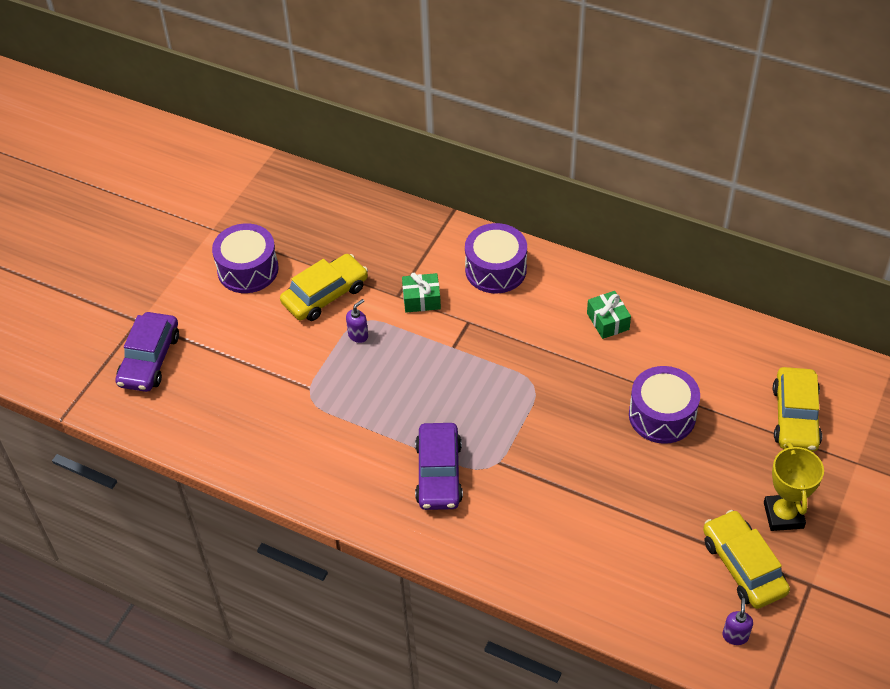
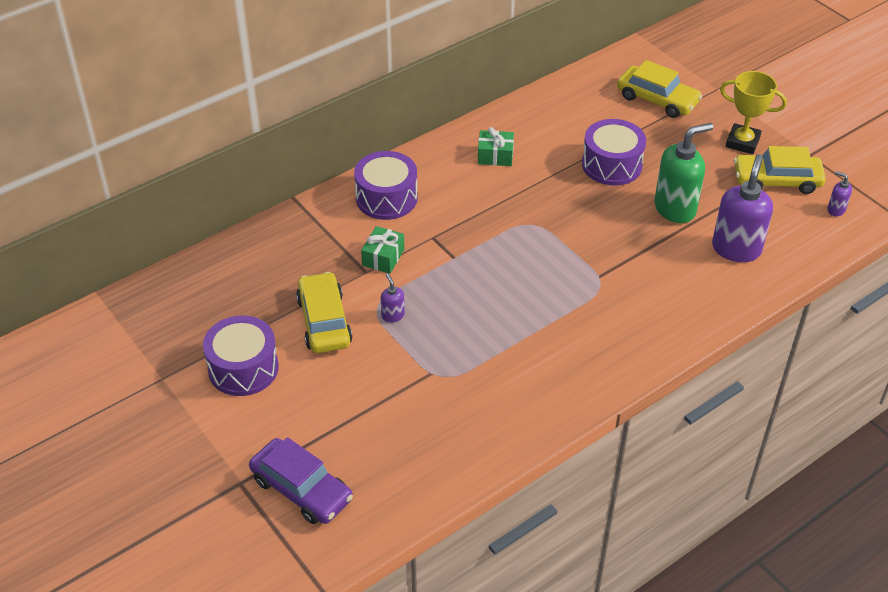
camera: 65 degrees left, 5 degrees down
purple car [415,423,463,510] -> none
none -> green soap dispenser [654,123,713,223]
none -> purple soap dispenser [712,154,773,262]

